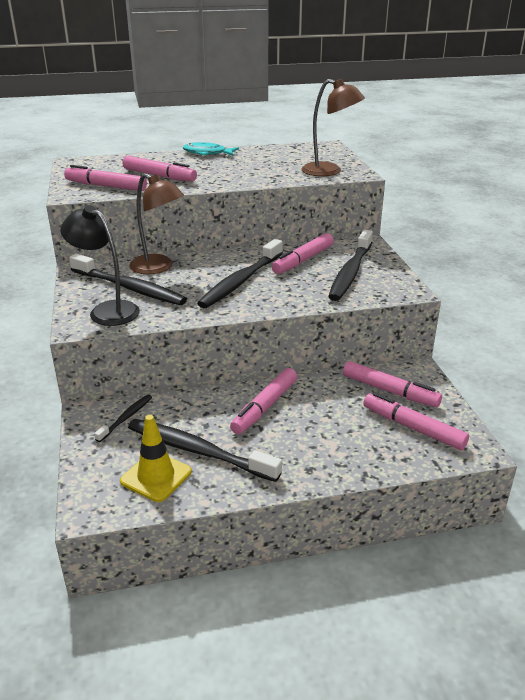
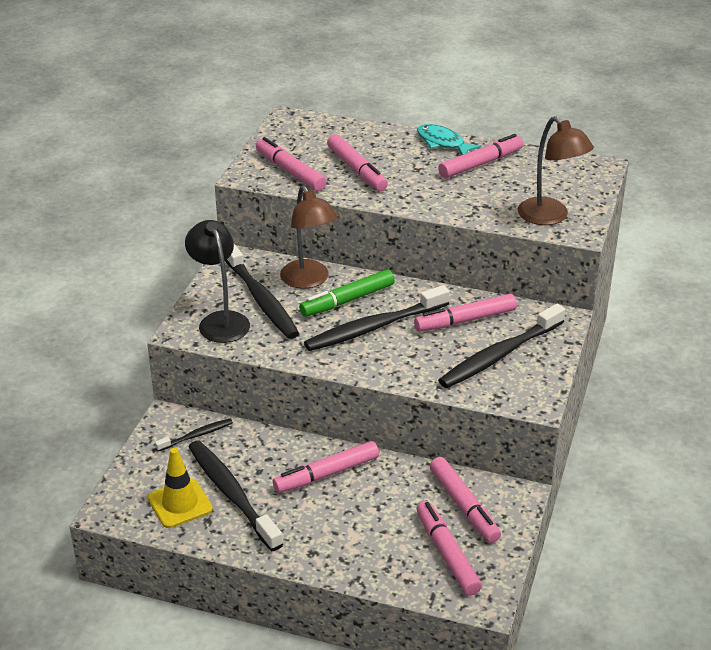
camera: 30 degrees right, 5 degrees up
none -> green marker [299,269,395,317]
none -> pink marker [438,134,523,178]

